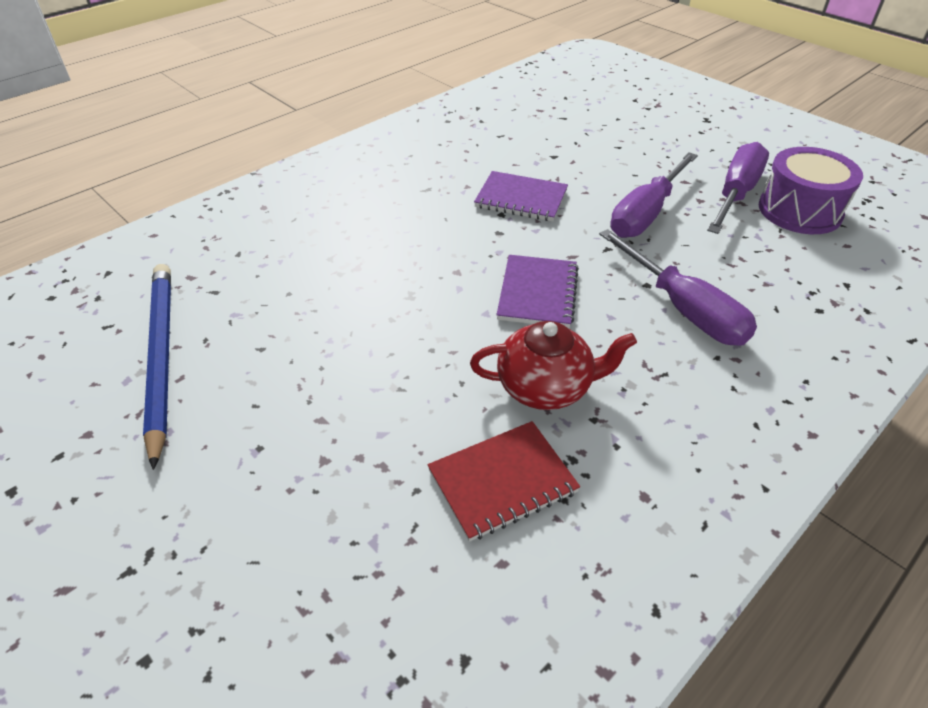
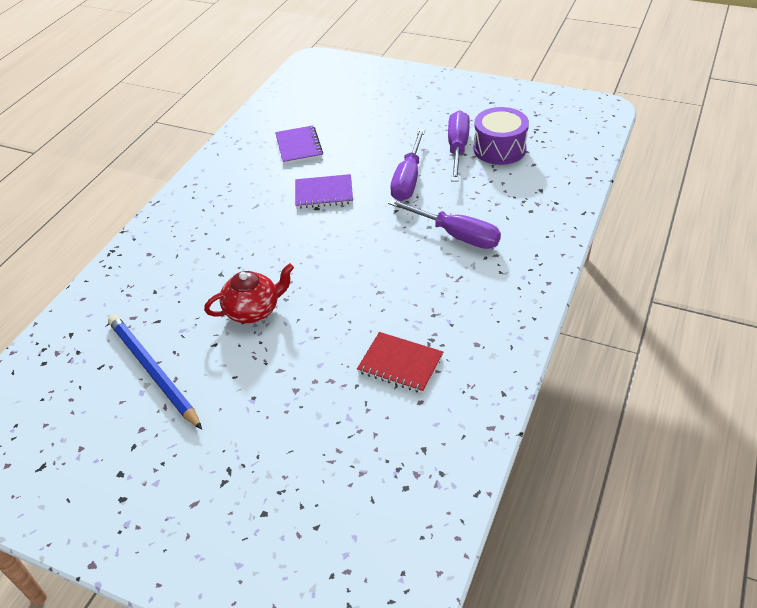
camera: 20 degrees left, 0 degrees up
red notebook [428,421,580,542] -> red notebook turned 75 degrees clockwise [357,332,443,393]
red teapot [470,321,637,410] -> red teapot moved to [204,263,294,323]
purple notebook [496,255,579,328] -> purple notebook moved to [275,125,323,164]

